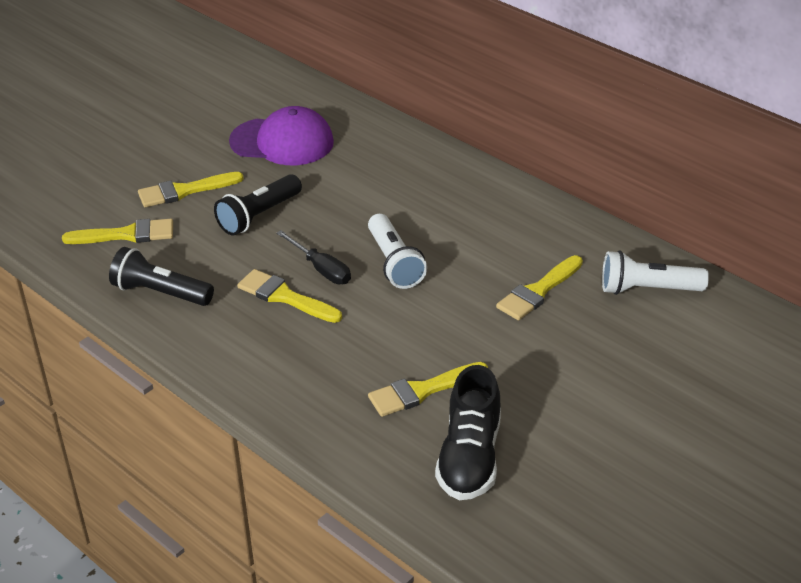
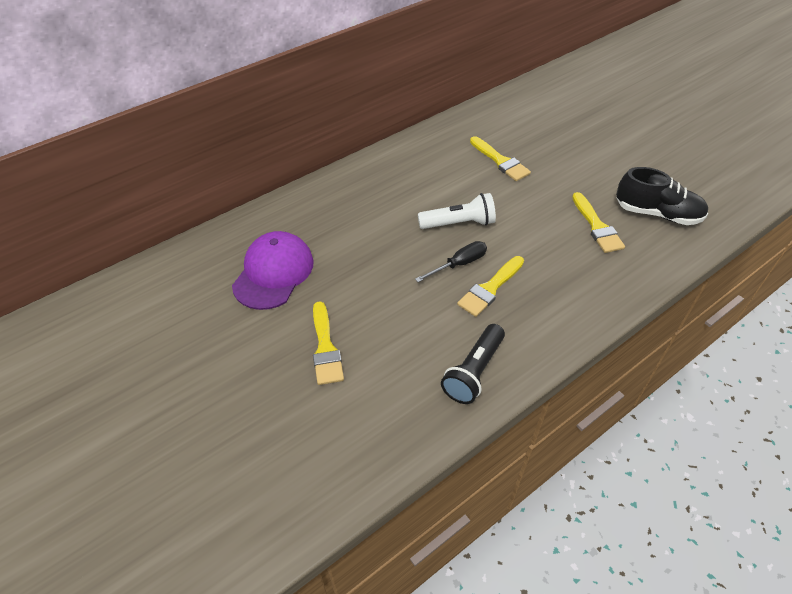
camera: 80 degrees left, 10 degrees up
yellow brush [62,219,173,244] -> none
black flashlight [214,174,302,235] -> none
white flashlight [602,251,709,295] -> none

